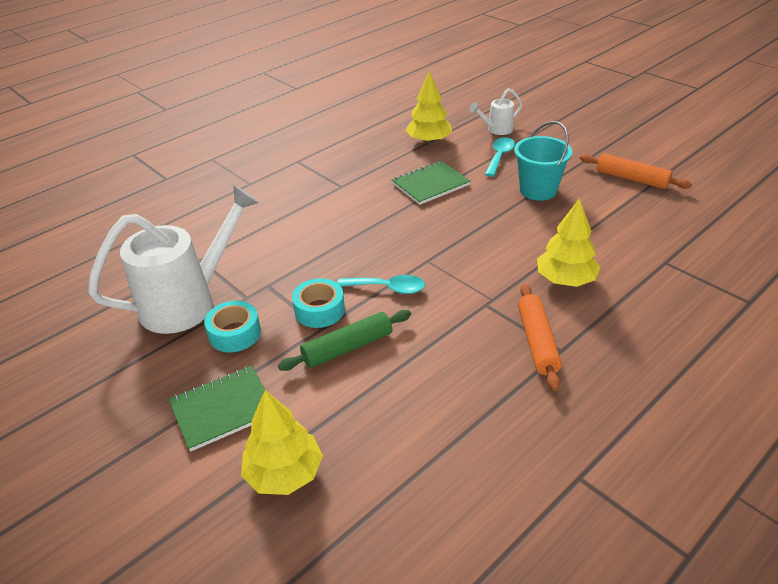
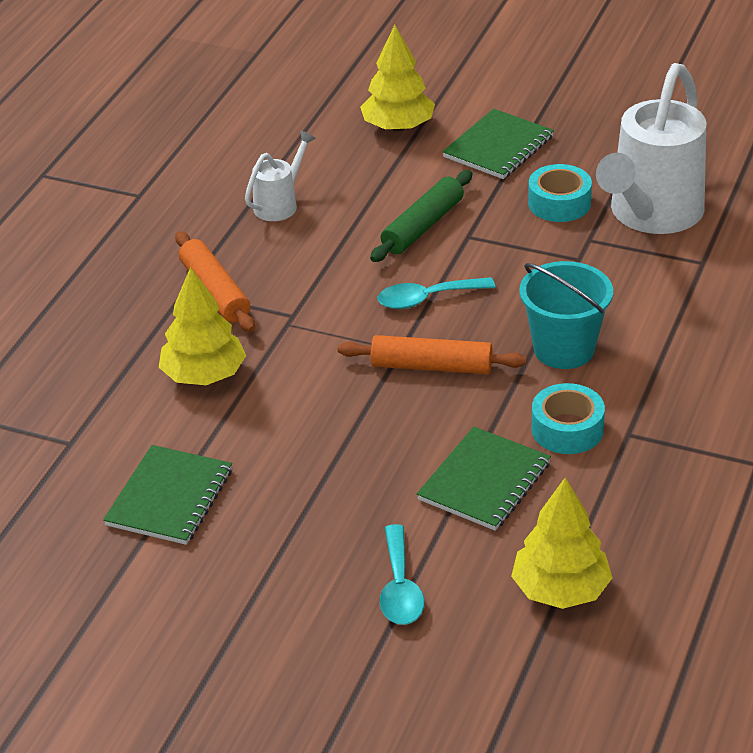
camera: 155 degrees right, 0 degrees up
turquoise tape [292,278,345,328] -> turquoise tape moved to [531,383,605,454]
white watering can [469,88,522,135] -> white watering can moved to [245,131,316,221]
turquoise bucket [514,121,572,201] -> turquoise bucket moved to [519,261,613,369]
orange rolling pin [580,153,692,189] -> orange rolling pin moved to [338,335,527,374]
none -> green notebook [103,445,232,545]

